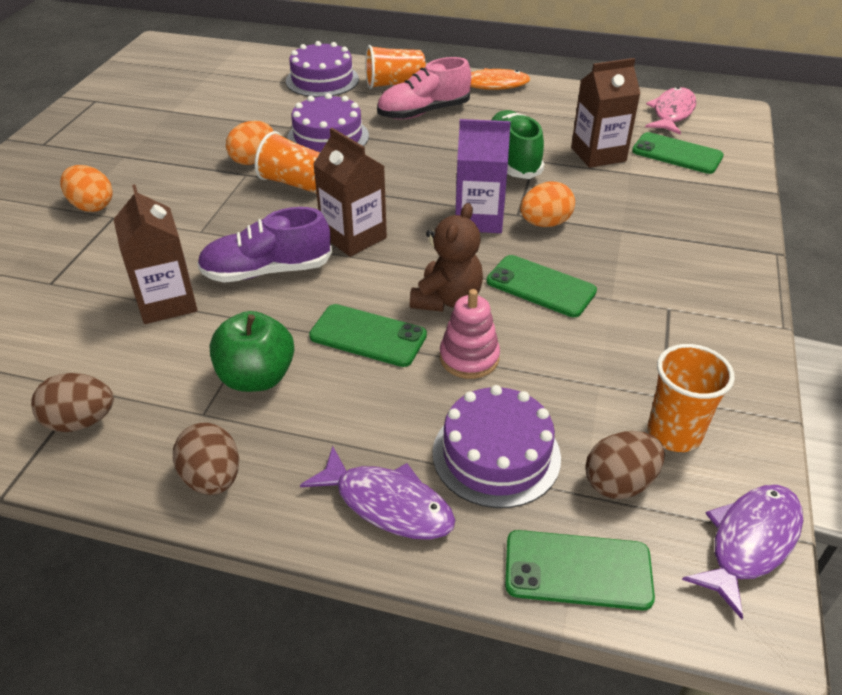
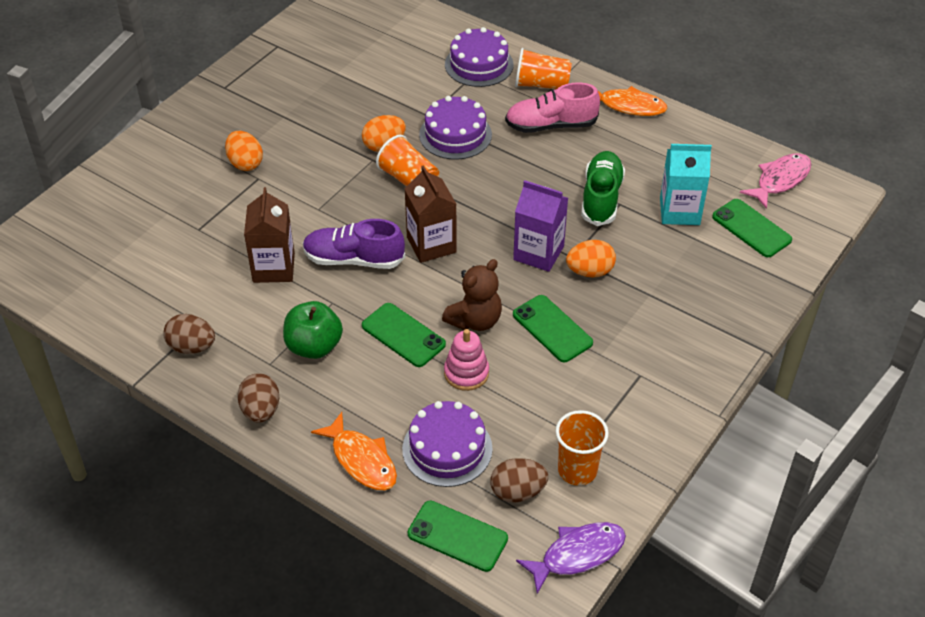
camera: 20 degrees right, 5 degrees up
purple fish [300,446,455,540] -> orange fish [311,412,397,490]
brown carton [571,58,641,168] -> turquoise carton [660,144,712,225]

